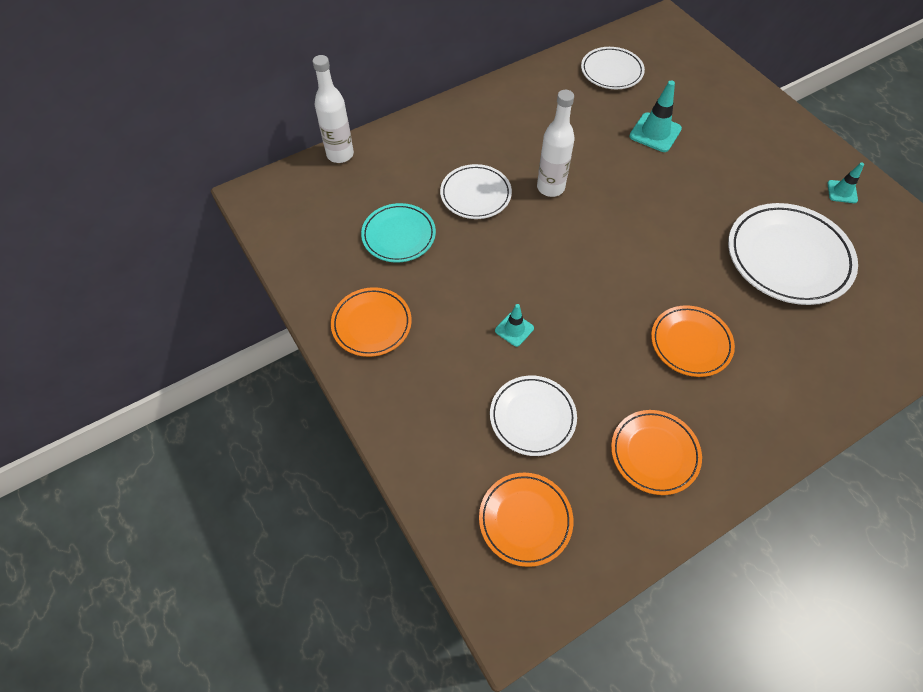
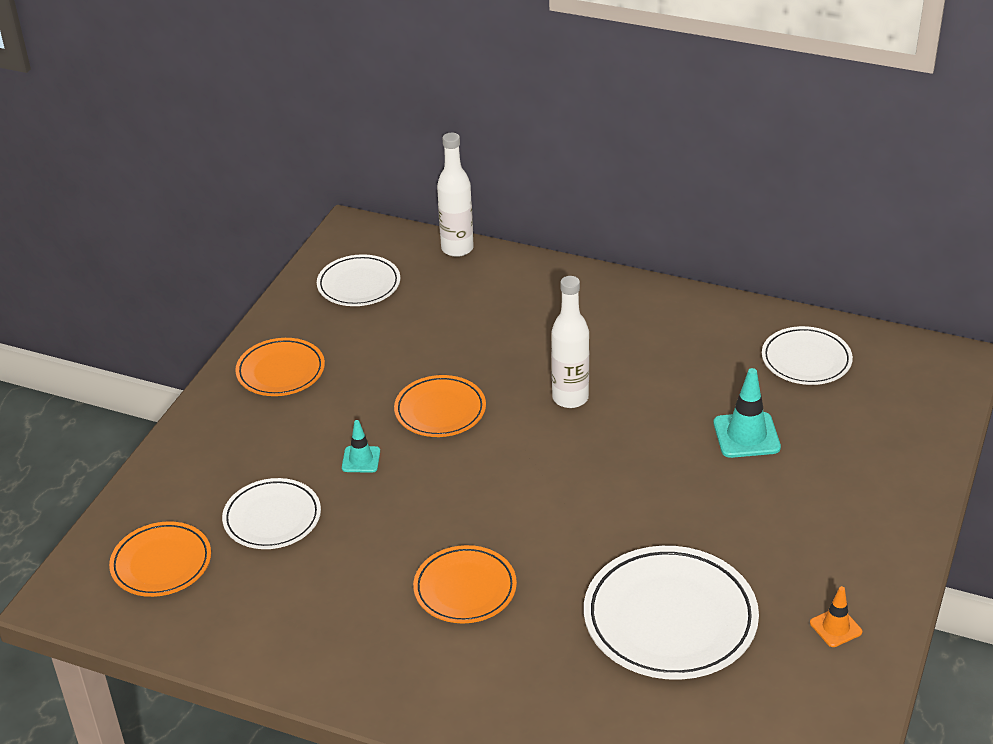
camera: 55 degrees right, 20 degrees down
turquoise plate [361,203,436,263] -> none
white plate [440,164,512,219] -> white plate moved to [317,254,400,306]
orange plate [611,410,702,495] -> orange plate moved to [394,375,486,437]
turquoise traffic cone [827,163,864,203] -> orange traffic cone [810,586,862,647]

